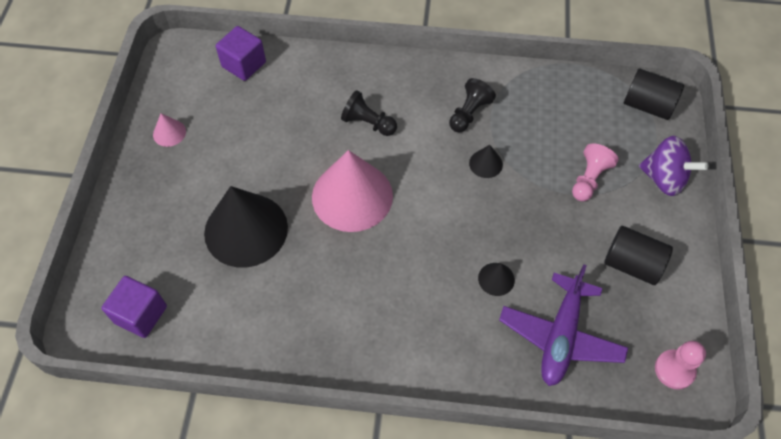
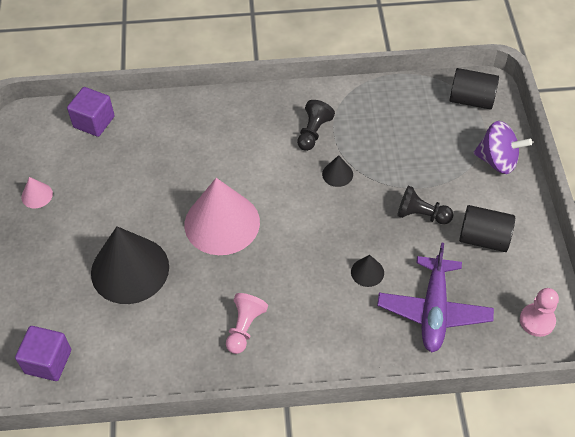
camera: 10 degrees left, 5 degrees down
black pawn [341,90,397,136] -> black pawn moved to [397,186,454,224]
pink pawn [572,143,618,201] -> pink pawn moved to [226,293,268,354]

